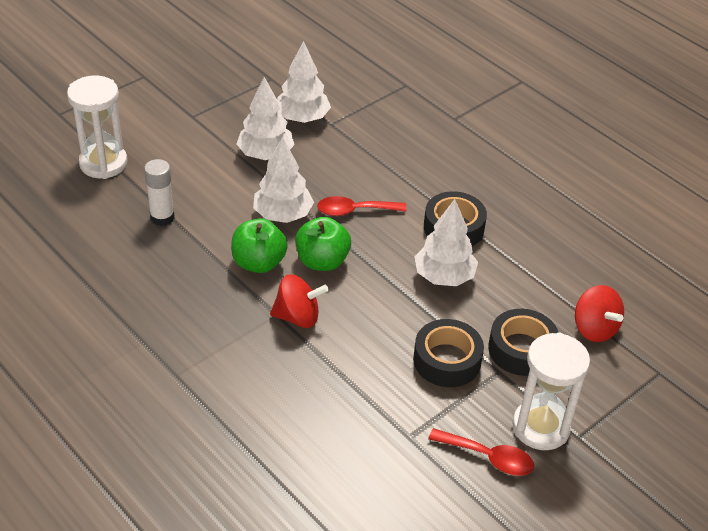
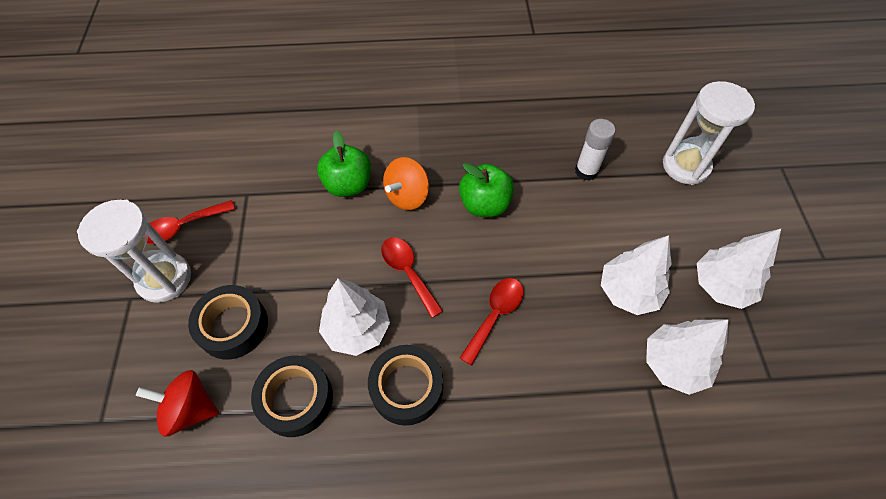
camera: 130 degrees right, 15 degrees up
white tree [253,137,314,223] -> white tree moved to [697,229,781,309]
red spinning top [270,274,329,328] -> orange spinning top [383,157,429,210]
green apple [295,217,351,271] -> green apple moved to [317,130,371,197]
black tape [413,319,484,387] -> black tape moved to [251,356,333,437]
none -> red spoon [381,237,443,318]

